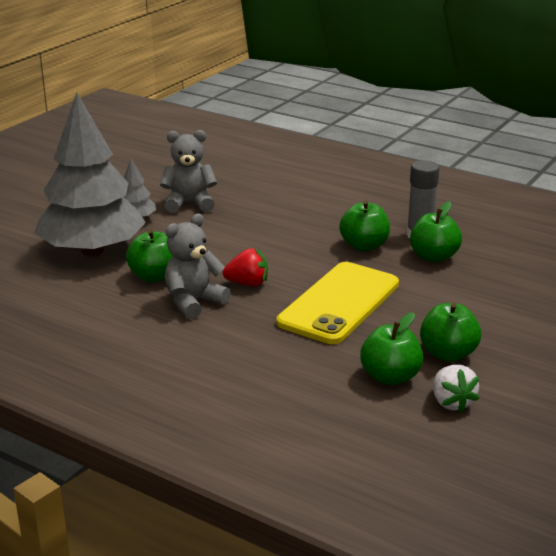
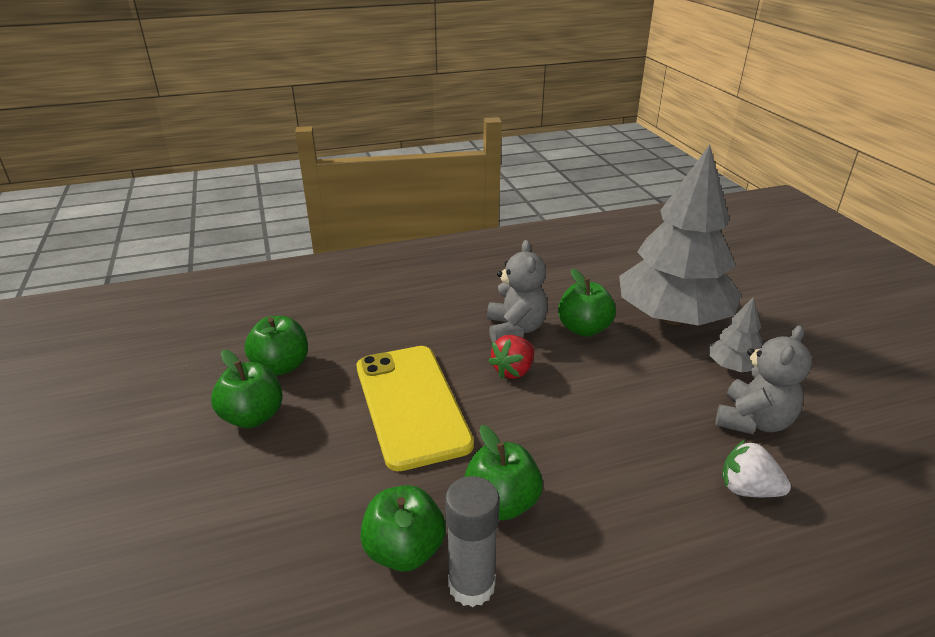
camera: 130 degrees right, 5 degrees up
white strawberry [433,365,480,412] -> white strawberry moved to [722,440,791,497]

